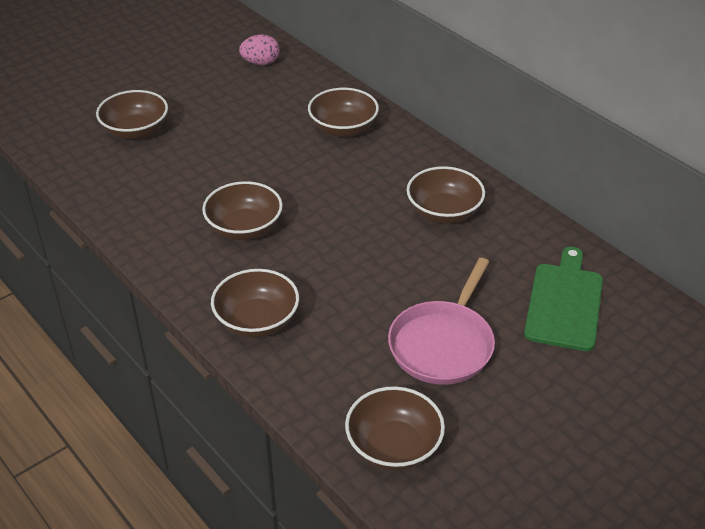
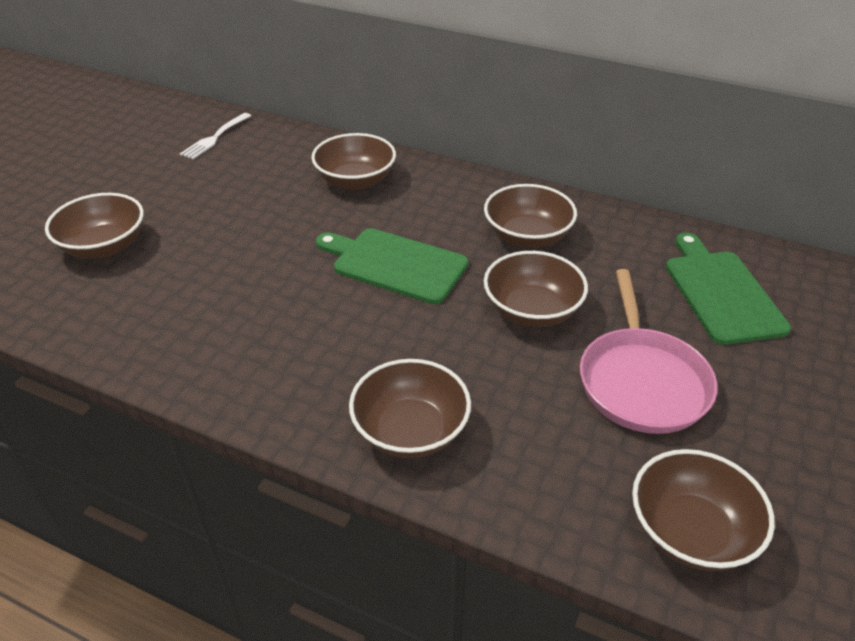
camera: 25 degrees left, 0 degrees up
brown bowl [202,181,283,240] -> brown bowl moved to [484,251,588,327]
pink egg [239,35,280,65] -> white fork [180,113,251,159]
none -> green cutting board [316,228,468,304]

